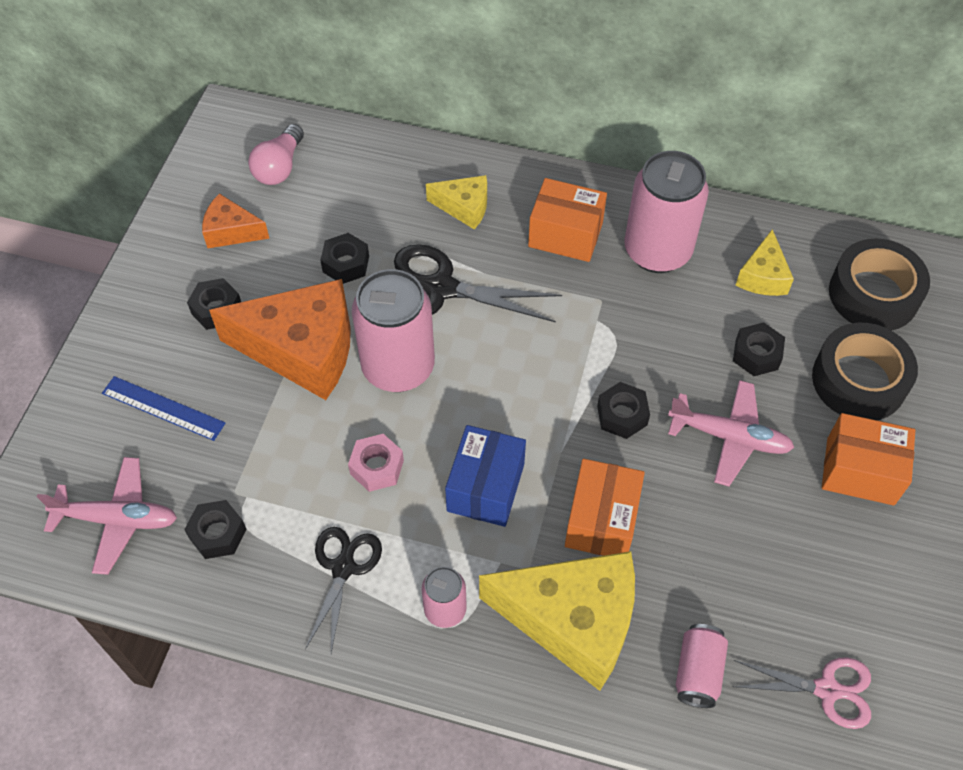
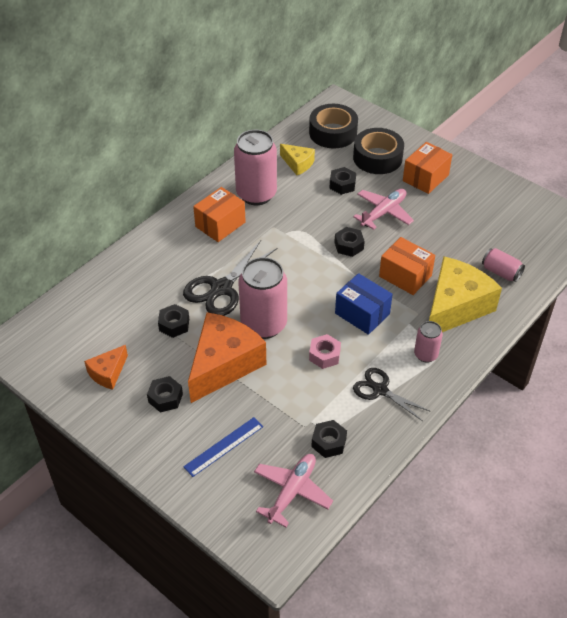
camera: 65 degrees left, 10 degrees down
pink light bulb [248,124,304,185] -> none
yellow cheese [426,175,487,229] -> none
pink scissors [732,657,871,729] -> none

